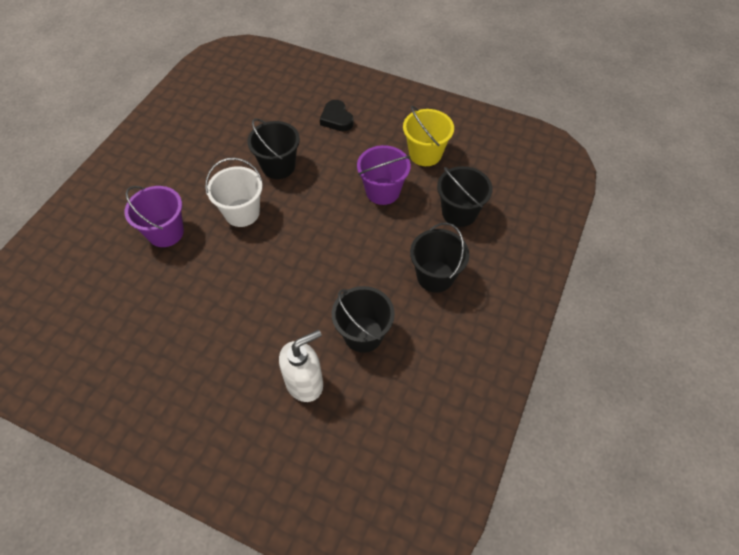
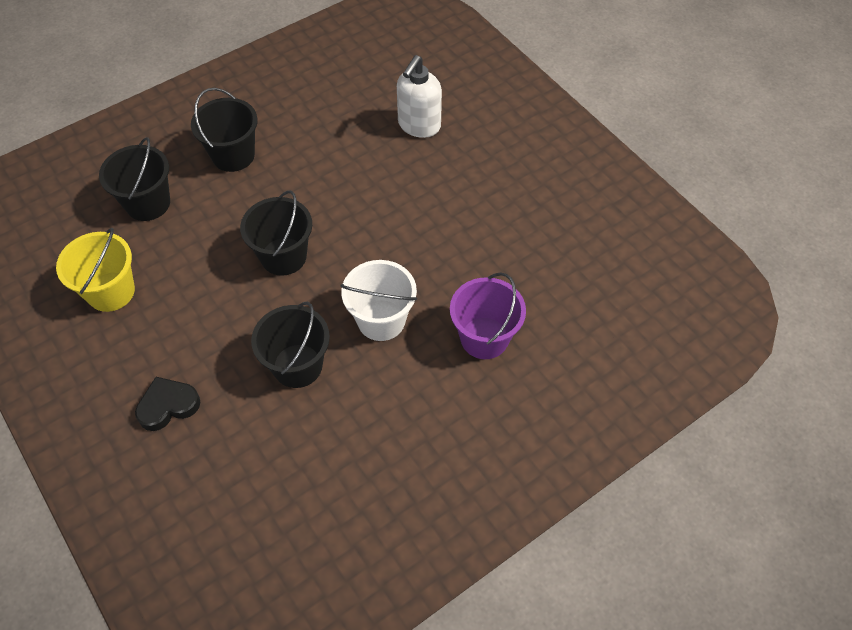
camera: 150 degrees left, 0 degrees up
white soap dispenser [279,330,323,402] -> white soap dispenser turned 60 degrees counterclockwise [397,55,442,138]
black heart [320,100,354,131] -> black heart turned 120 degrees counterclockwise [135,377,201,431]
black bucket [332,286,395,353] -> black bucket moved to [240,190,312,276]
purple bucket [357,145,411,205] -> none

